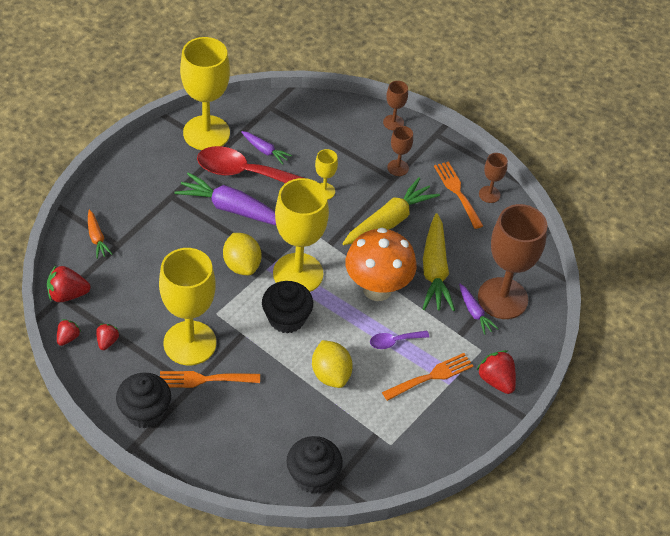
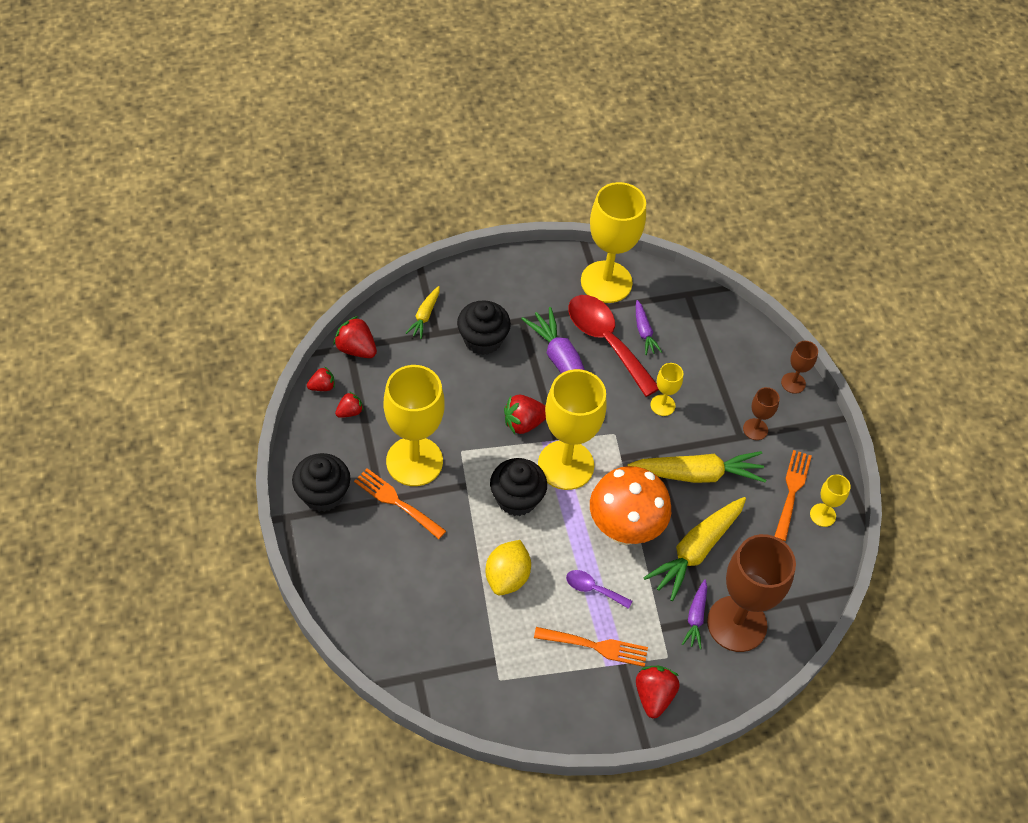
camera: 40 degrees right, 5 degrees up
orange carrot [88,209,113,259] -> yellow carrot [405,286,440,339]
yellow lemon [223,233,261,275] -> red strawberry [504,395,546,434]
black cupcake [287,436,343,493] -> black cupcake moved to [457,300,511,355]
brown goblet [479,153,508,203] -> yellow goblet [810,474,851,527]

